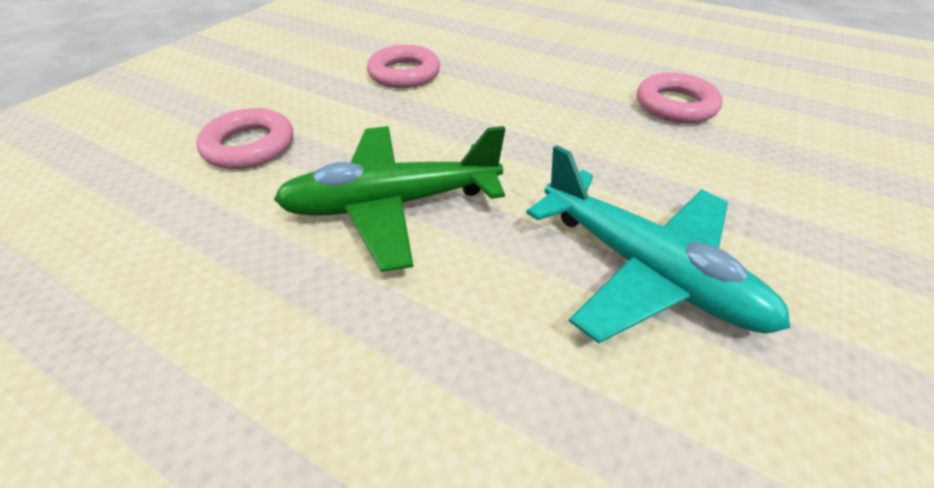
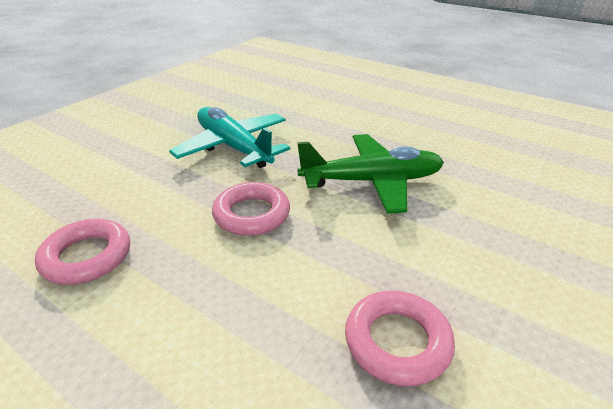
camera: 175 degrees left, 10 degrees down
pink ring [196,108,293,169] -> pink ring moved to [212,182,290,236]

